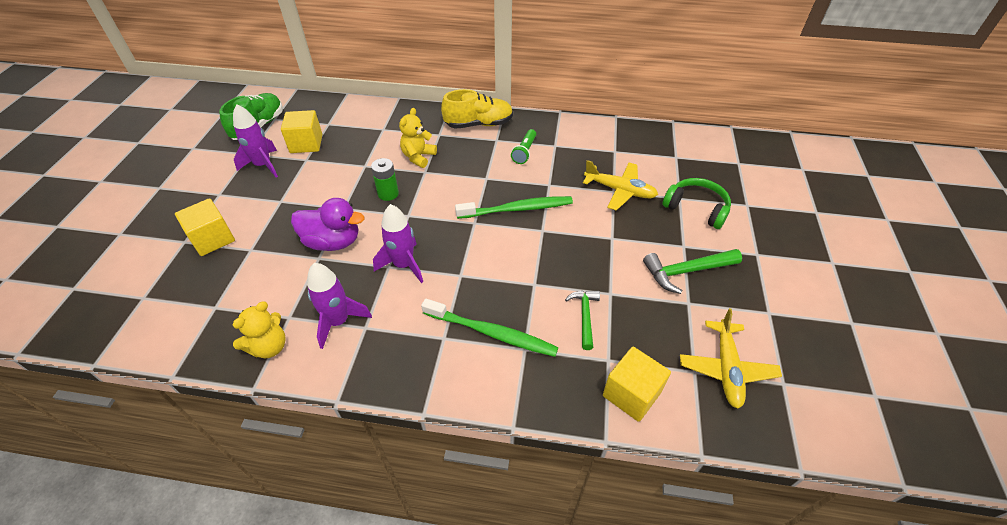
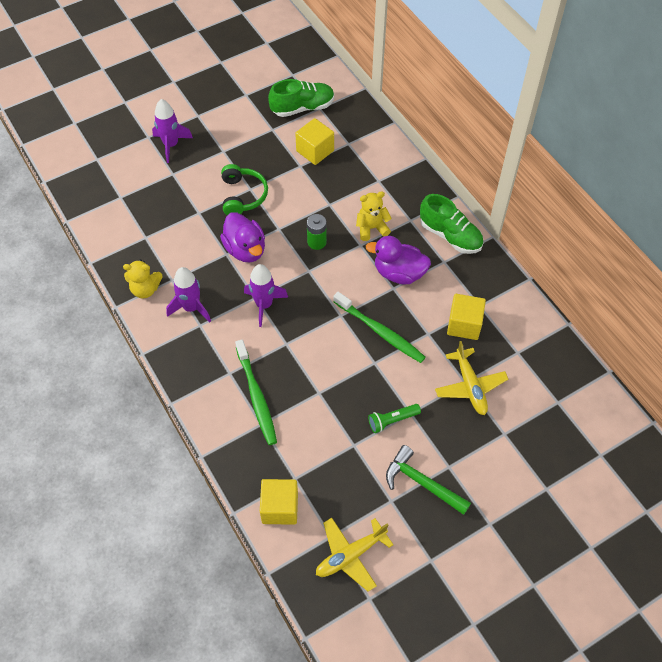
camera: 50 degrees right, 10 degrees up
yellow cube [175,198,235,256] -> yellow cube moved to [447,294,486,340]
purple rocket [233,104,278,177] -> purple rocket moved to [152,99,193,163]
yellow shoe [441,89,513,129] -> green shoe [420,194,483,254]
green flashlight [511,129,536,164] -> green flashlight moved to [368,404,421,433]
green hammer [565,291,600,350] -> none
green headphones [662,178,731,229] -> green headphones moved to [221,164,268,215]
none -> purple duck [366,236,431,284]

